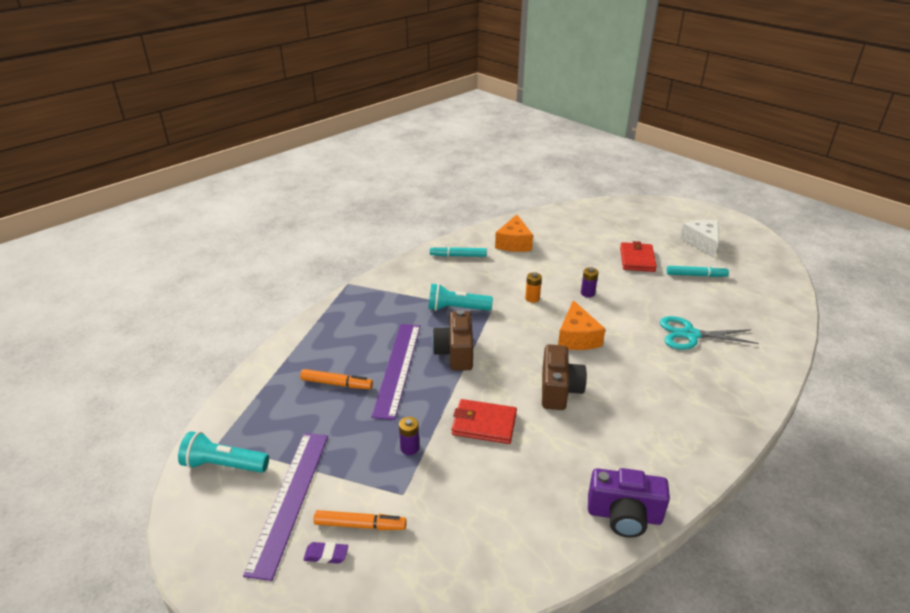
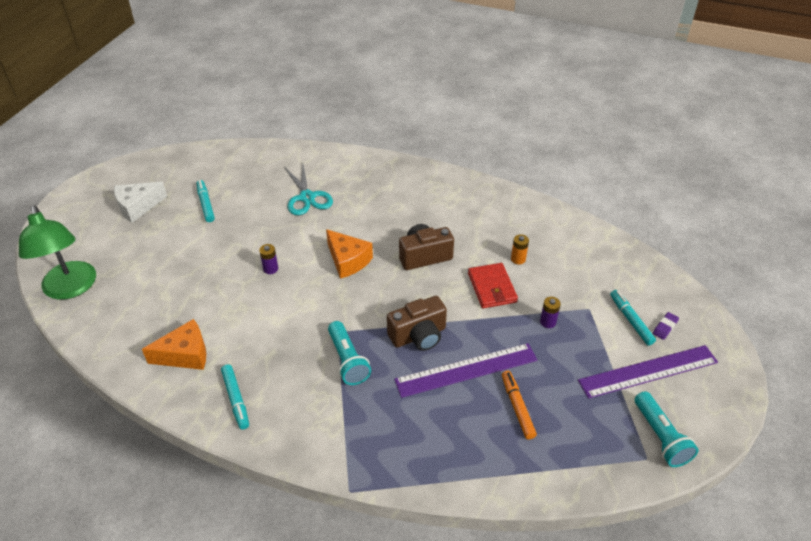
camera: 115 degrees left, 10 degrees up
purple eraser [303,542,348,564] -> purple eraser turned 60 degrees clockwise [653,312,679,340]
orange marker [313,510,407,530] -> turquoise marker [610,290,656,346]
orange battery [525,272,542,303] -> orange battery moved to [511,234,529,264]
orange cheese [558,300,605,350] -> orange cheese turned 75 degrees clockwise [326,229,373,279]
purple camera [588,468,670,538] -> none
red wallet [620,241,657,272] -> none
none -> green lamp [19,205,96,300]

